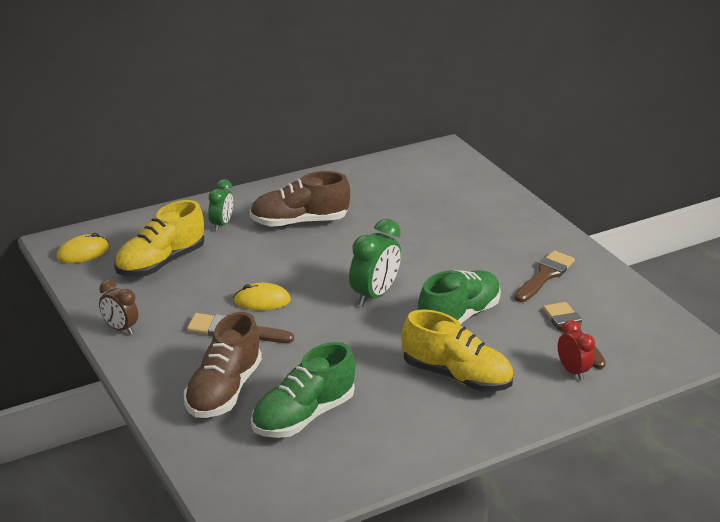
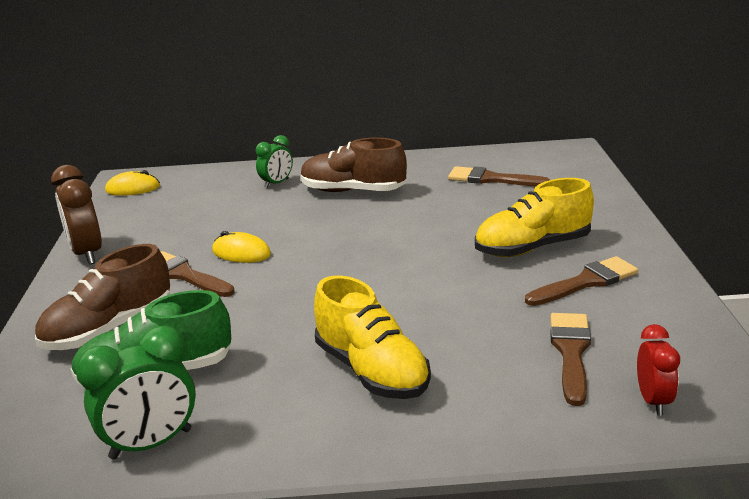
camera: 30 degrees right, 5 degrees down
brown clock [99,280,138,335] -> brown clock [51,165,102,265], size x1.60
yellow shoe [114,200,204,277] -> yellow shoe moved to [475,178,594,257]
green clock [349,219,401,307] -> green clock moved to [75,326,196,460]
green shoe [418,270,501,324] -> none
red clock [558,320,595,381] -> red clock moved to [637,324,680,415]
none -> brown brush [448,166,550,186]

